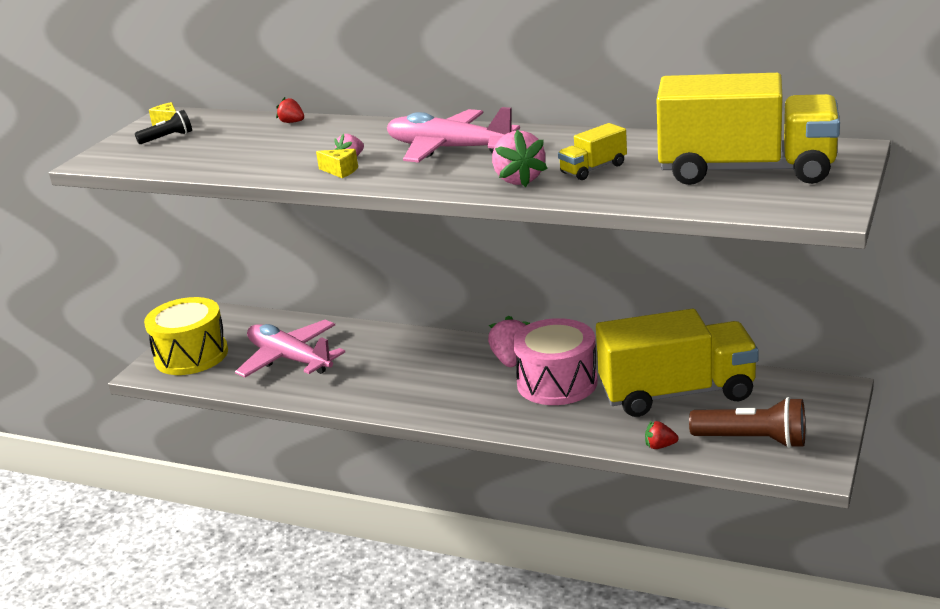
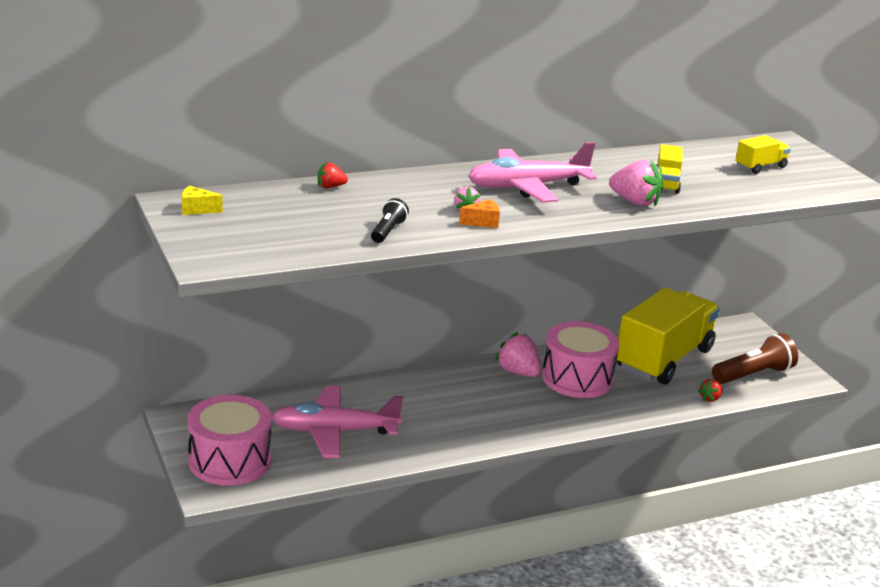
camera: 50 degrees left, 0 degrees up
black flashlight [135,110,192,144] -> black flashlight moved to [371,198,409,243]
yellow drum [144,297,228,375] -> pink drum [187,395,272,486]
yellow cheese [316,149,358,178] -> orange cheese [459,199,500,228]
yellow truck [657,73,840,185] -> yellow truck [735,135,791,174], size x0.42

